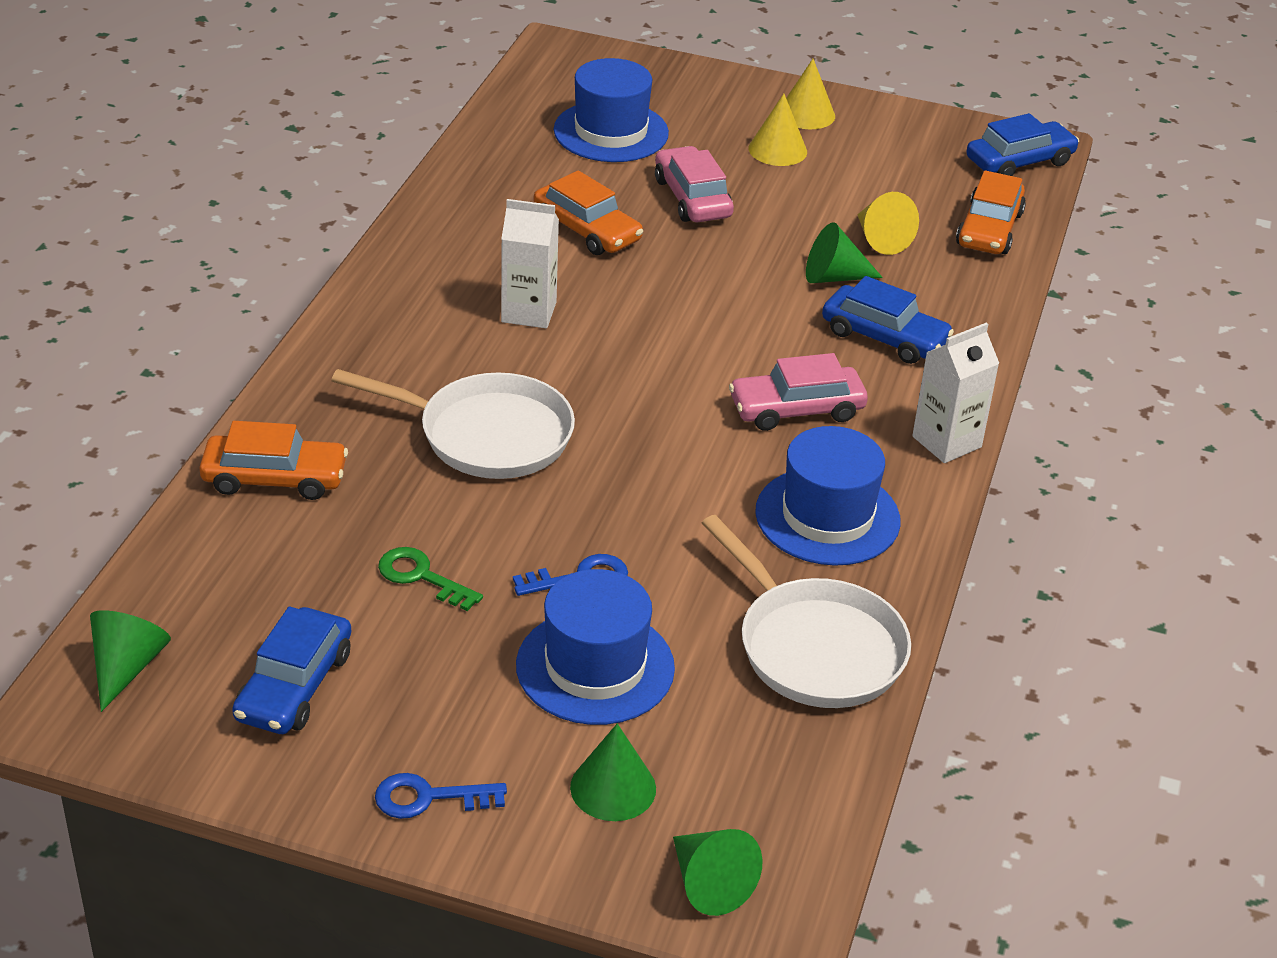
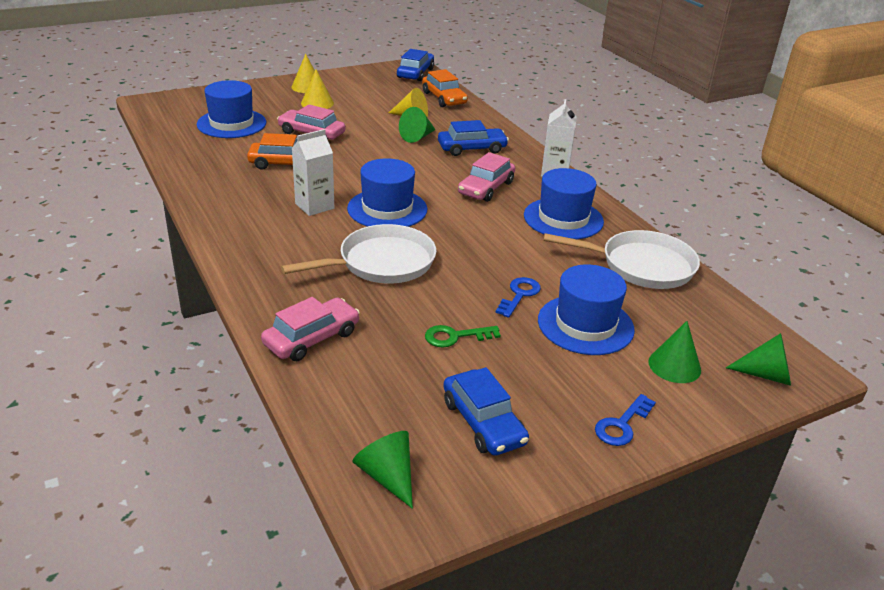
camera: 45 degrees left, 5 degrees down
orange car [199,421,348,500] -> pink car [261,297,360,361]
none -> blue hat [347,158,427,227]

